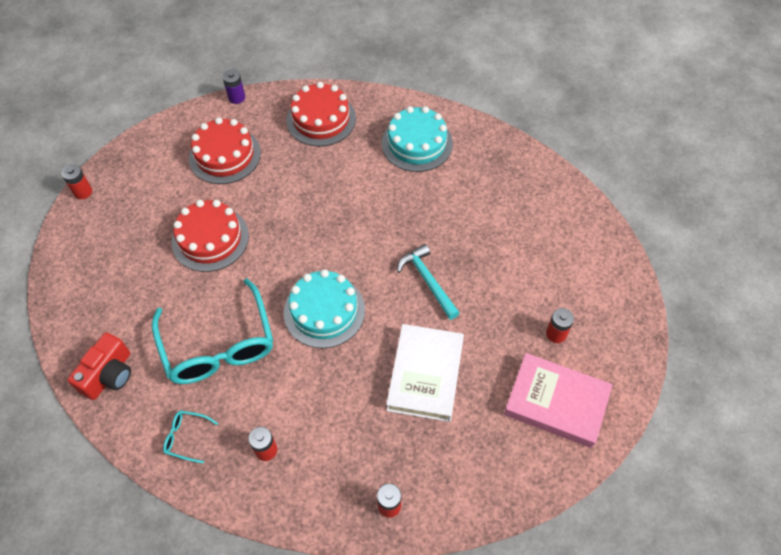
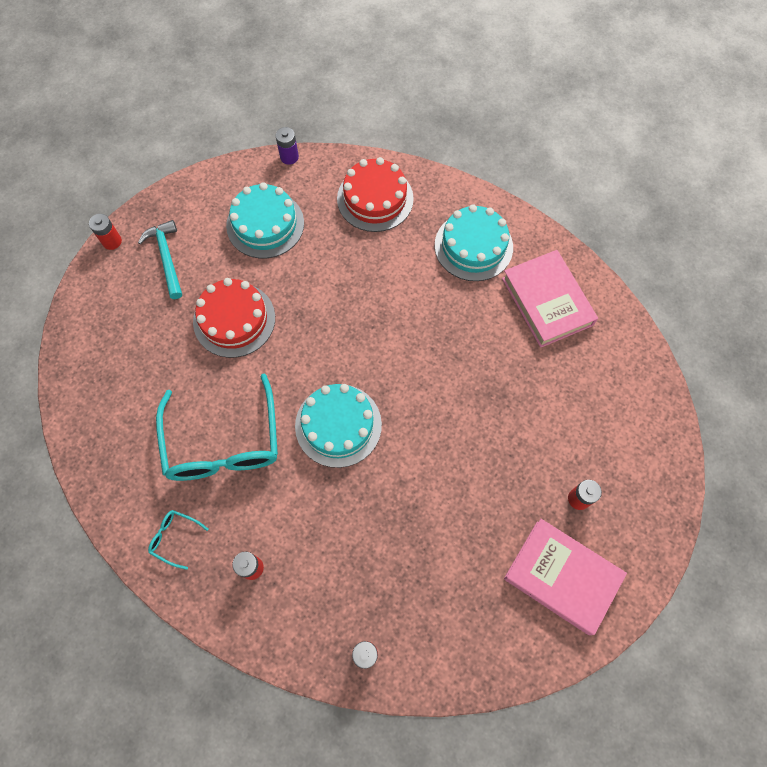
camera: 10 degrees right, 10 degrees up
red camera [68,332,131,400] -> none
red cake [189,117,261,184] -> turquoise cake [226,182,304,258]
white book [386,324,464,422] -> none
turquoise hammer [397,244,460,320] -> turquoise hammer moved to [138,220,182,299]
none -> pink book [502,250,598,348]

